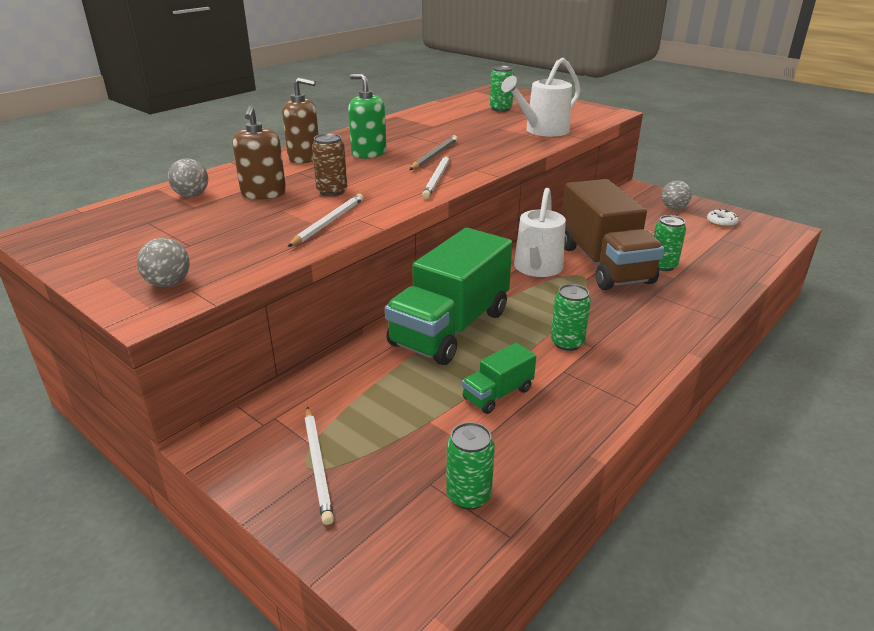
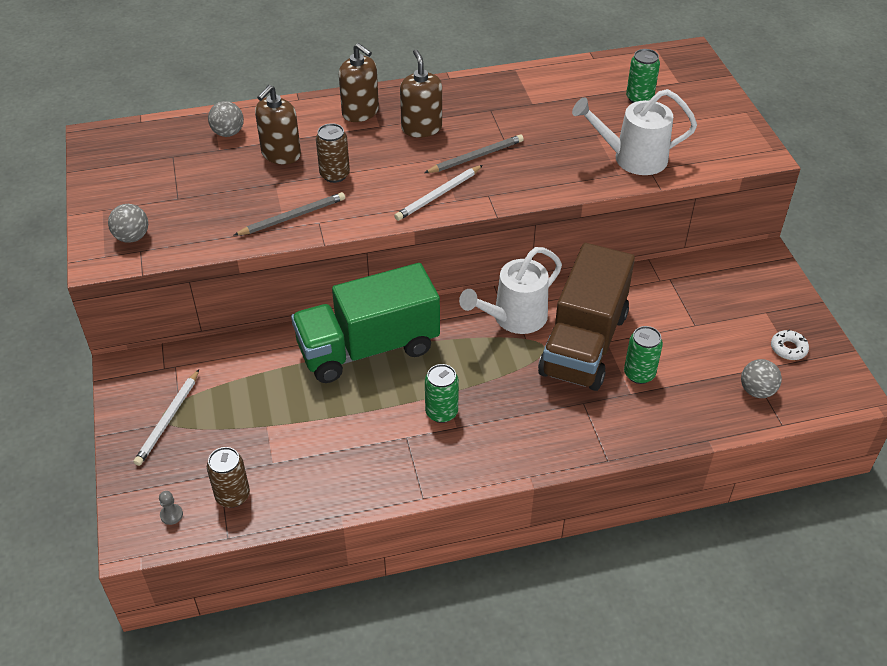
camera: 35 degrees right, 15 degrees up
white pencil [288,194,364,247] -> grey pencil [233,192,345,236]
green soap dispenser [348,74,387,159] -> brown soap dispenser [400,49,442,138]
green can [446,422,495,510] -> brown can [207,447,250,508]
green truck [462,343,536,414] -> none
grey ball [661,181,692,210] -> grey ball moved to [741,359,782,398]
none -> grey pawn [159,491,183,525]

